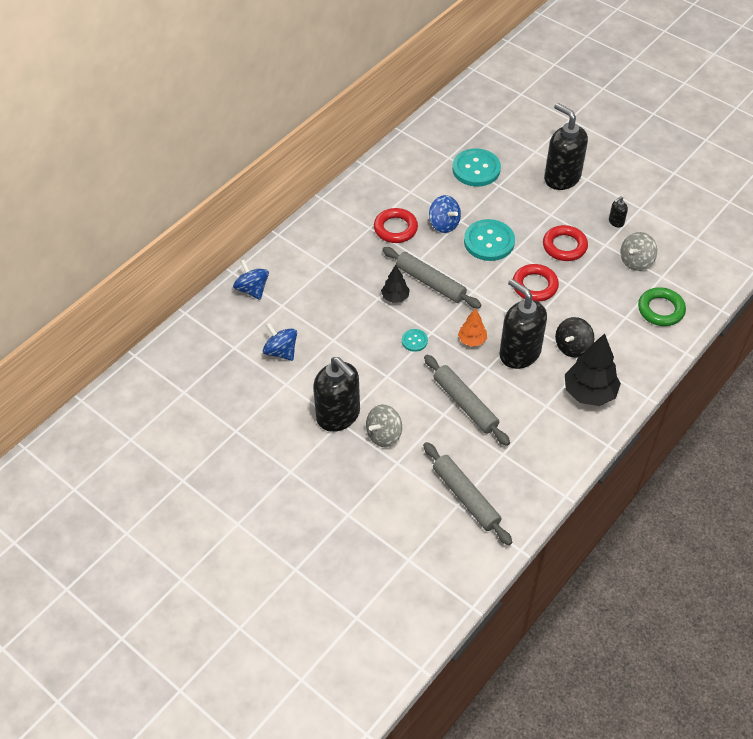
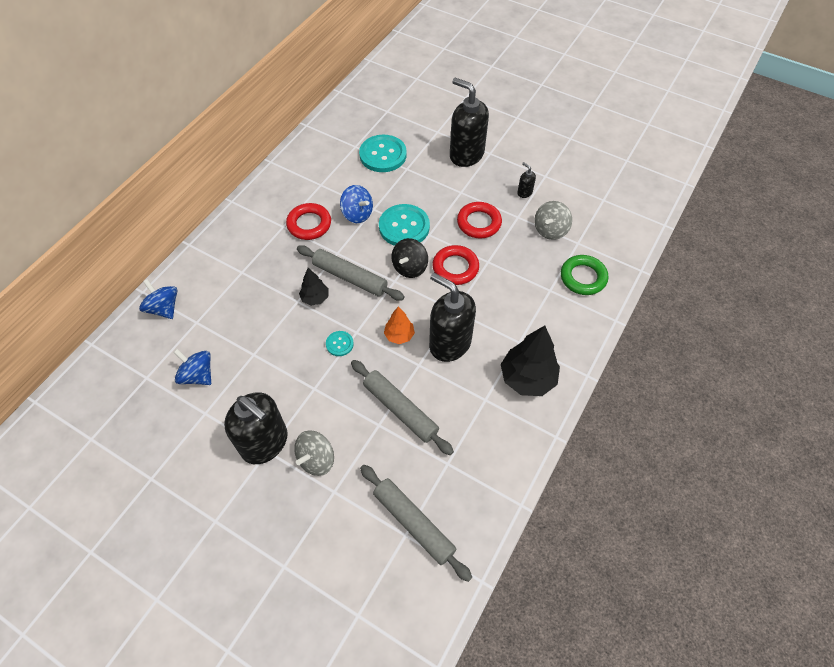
camera: 10 degrees left, 5 degrees up
black spinning top [555,317,594,358] -> black spinning top moved to [392,238,428,278]
black soap dispenser [609,197,628,228] -> black soap dispenser turned 90 degrees clockwise [517,162,536,198]

